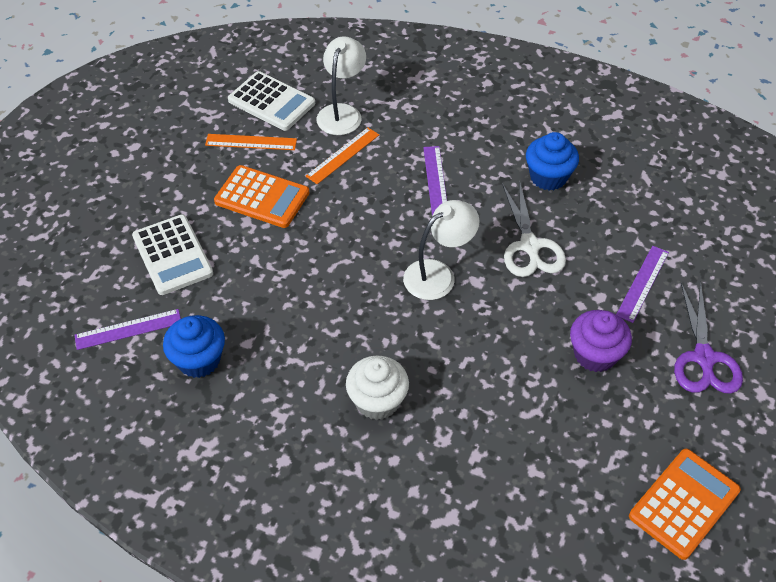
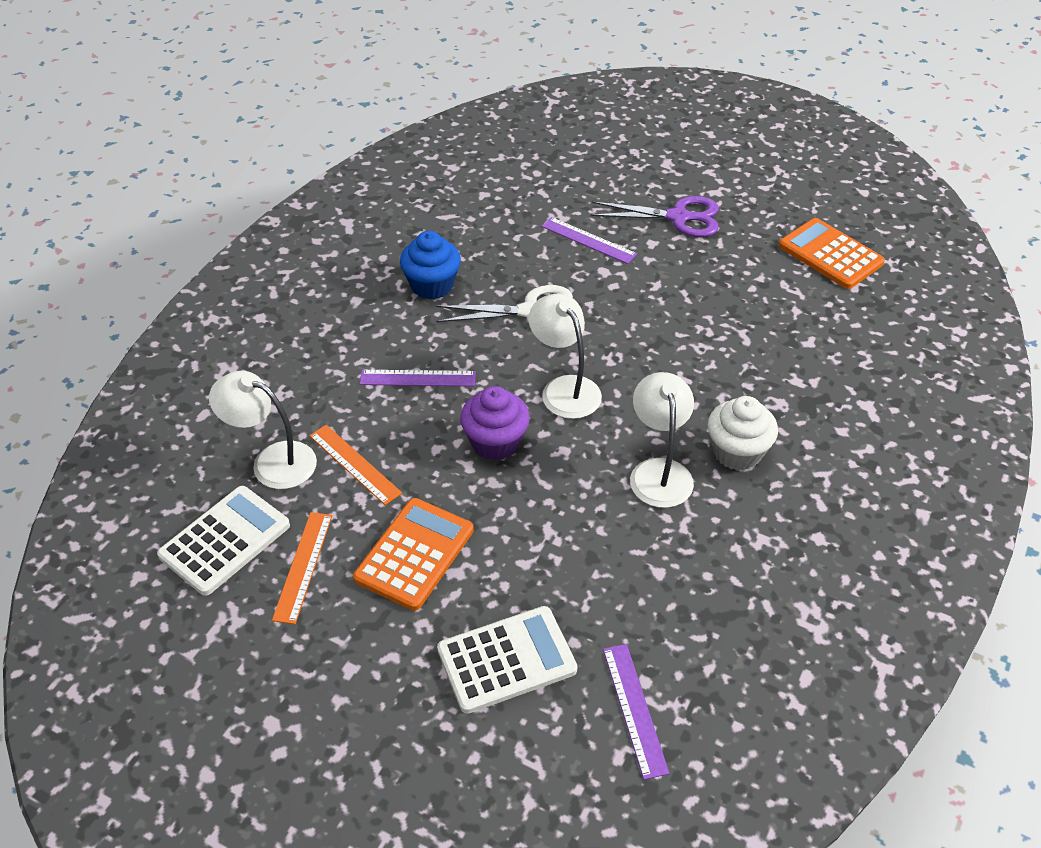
camera: 85 degrees left, 5 degrees down
blue cupcake [163,315,225,378] -> none
purple cupcake [570,310,632,372] -> purple cupcake moved to [460,386,530,460]
none -> white lamp [630,372,694,508]

